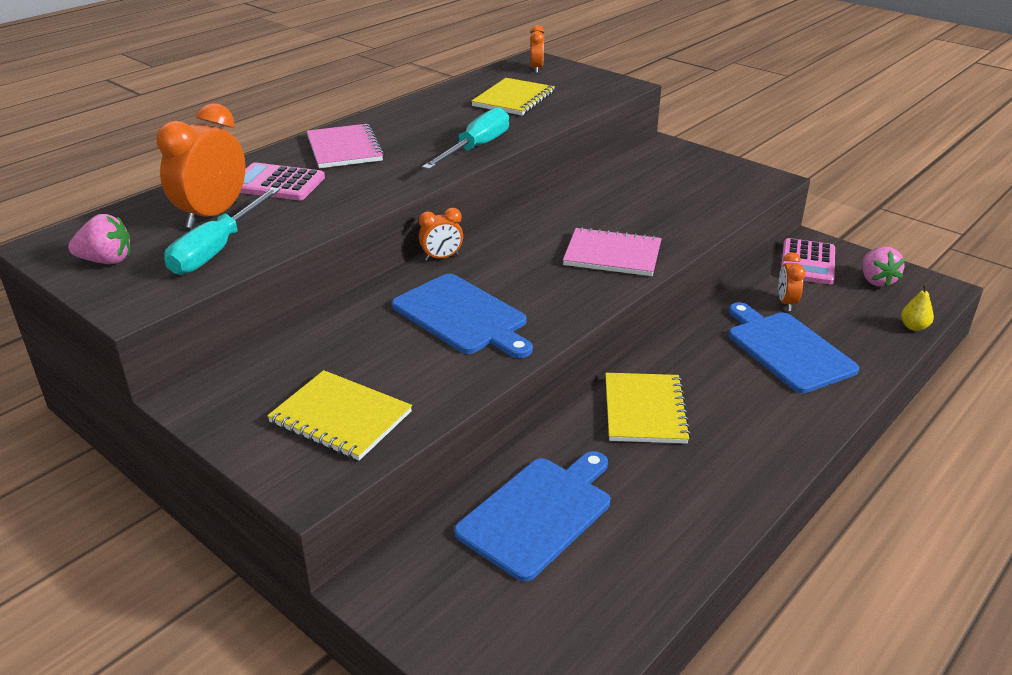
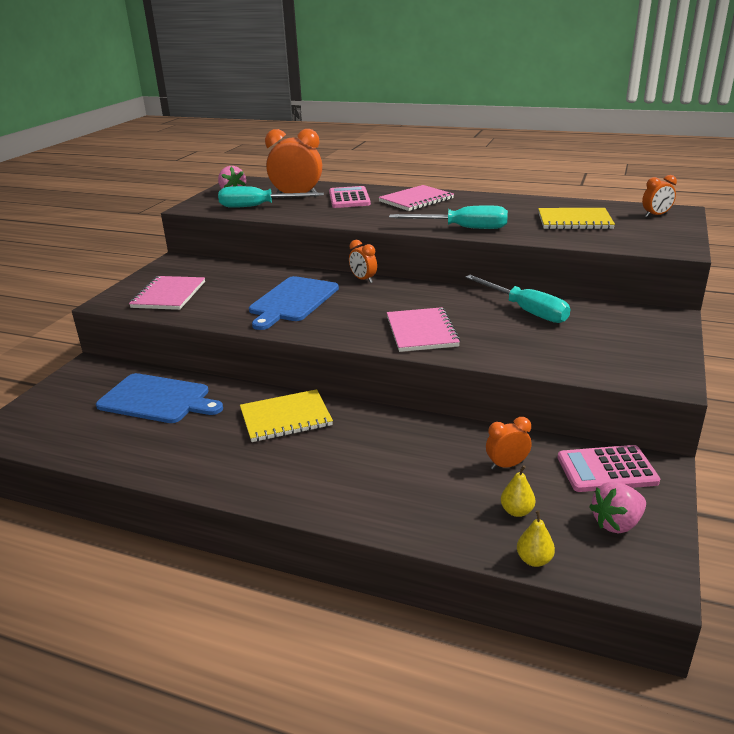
camera: 70 degrees right, 5 degrees down
yellow notebook [267,370,412,461] -> pink notebook [129,276,205,310]
blue cutting board [729,302,859,393] -> none
none -> turquoise screwdriver [465,275,570,323]
none -> yellow pear [501,465,535,517]

